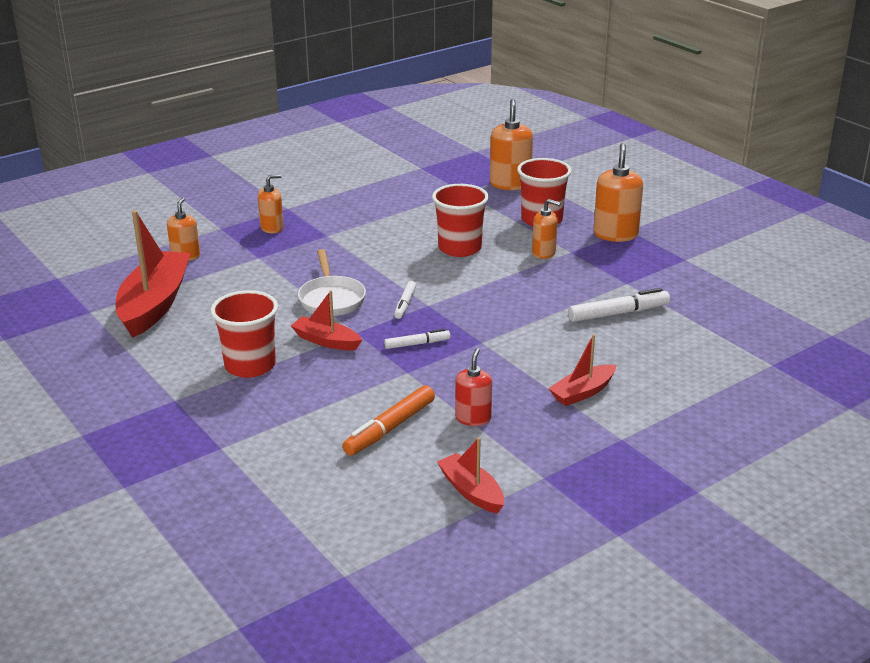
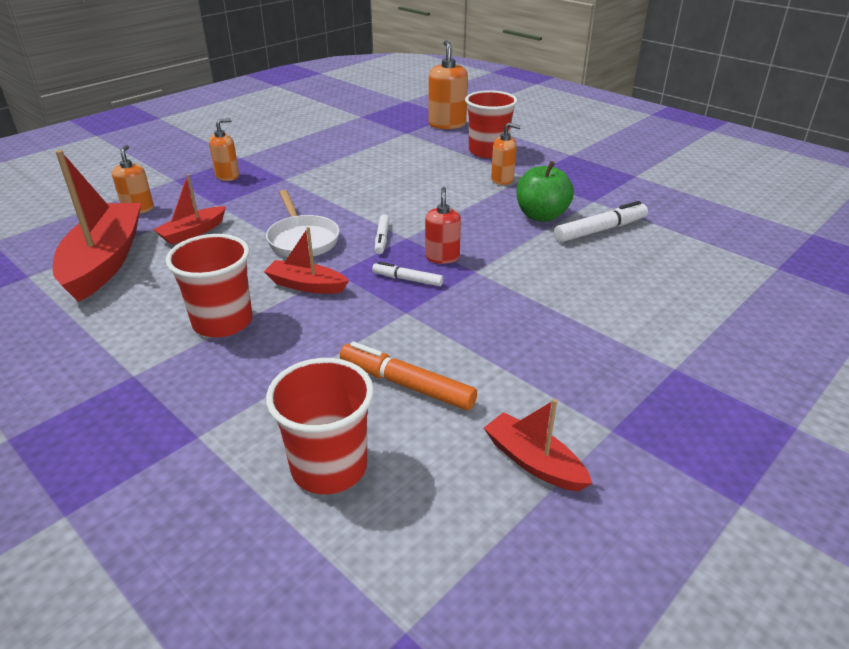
camera: 10 degrees left, 5 degrees up
orange marker [342,385,435,456] -> orange marker turned 90 degrees clockwise [340,342,477,410]
white marker [384,329,450,349] -> white marker turned 135 degrees counterclockwise [372,262,443,286]
red cup [432,184,489,257] -> red cup moved to [266,358,374,494]
red soap dispenser [455,348,492,426] -> red soap dispenser moved to [425,187,461,264]
red boat [548,334,616,406] -> red boat moved to [153,174,226,245]
orange soap dispenser [593,143,643,242] -> none
none -> green apple [516,161,574,222]

